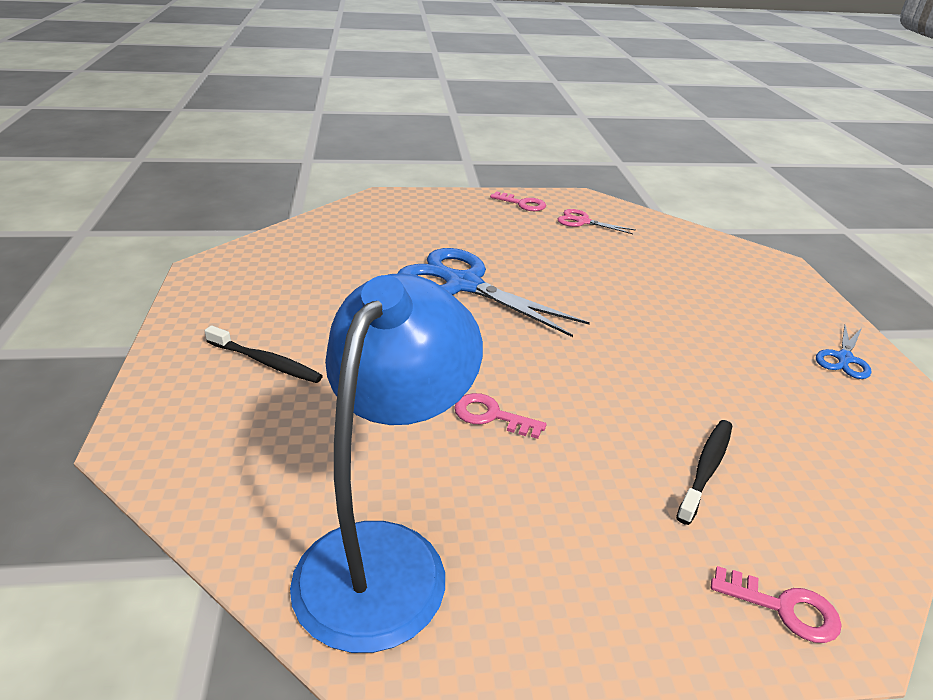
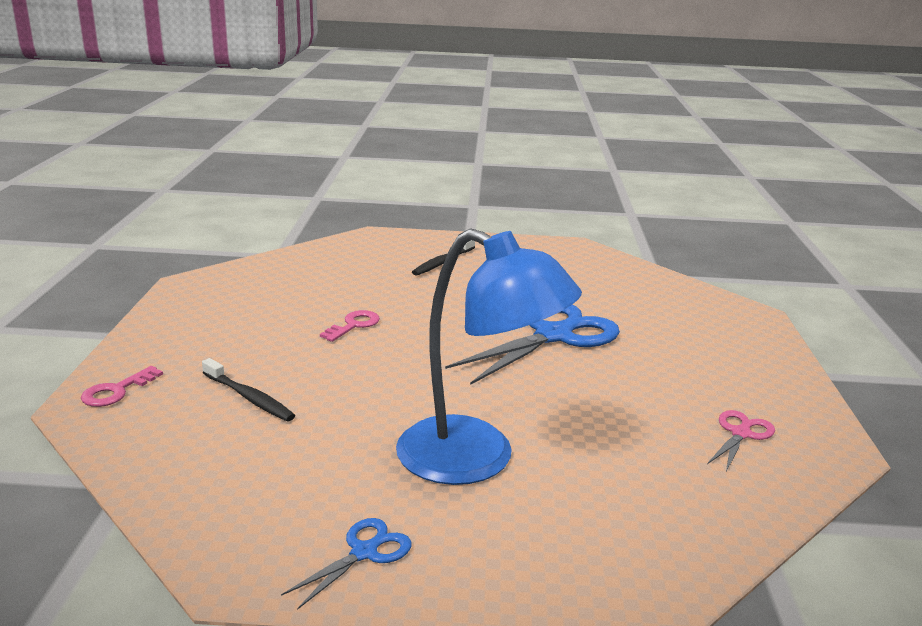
camera: 100 degrees right, 10 degrees down
blue lamp [290,273,483,653] -> blue lamp moved to [396,229,582,485]
pink key [490,191,546,211] -> none
blue scissors [816,325,872,379] -> blue scissors turned 90 degrees clockwise [281,518,412,610]

